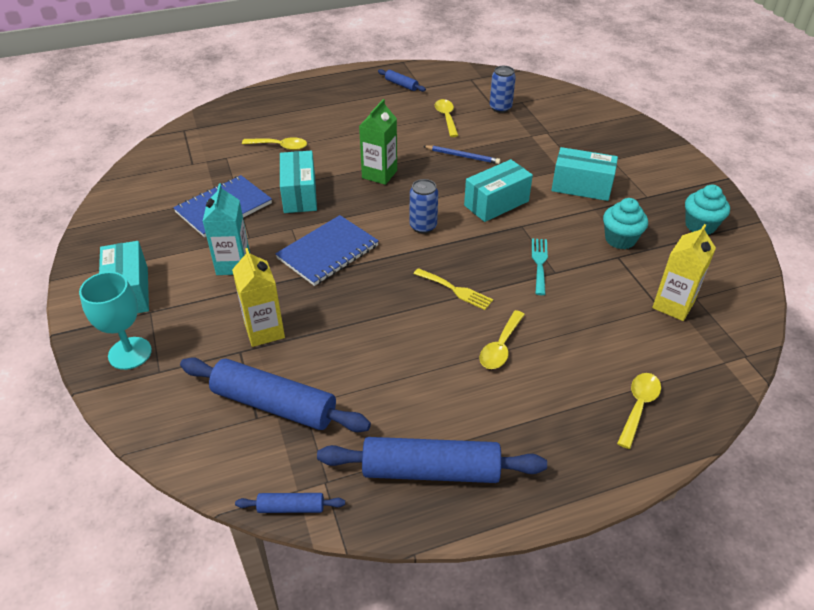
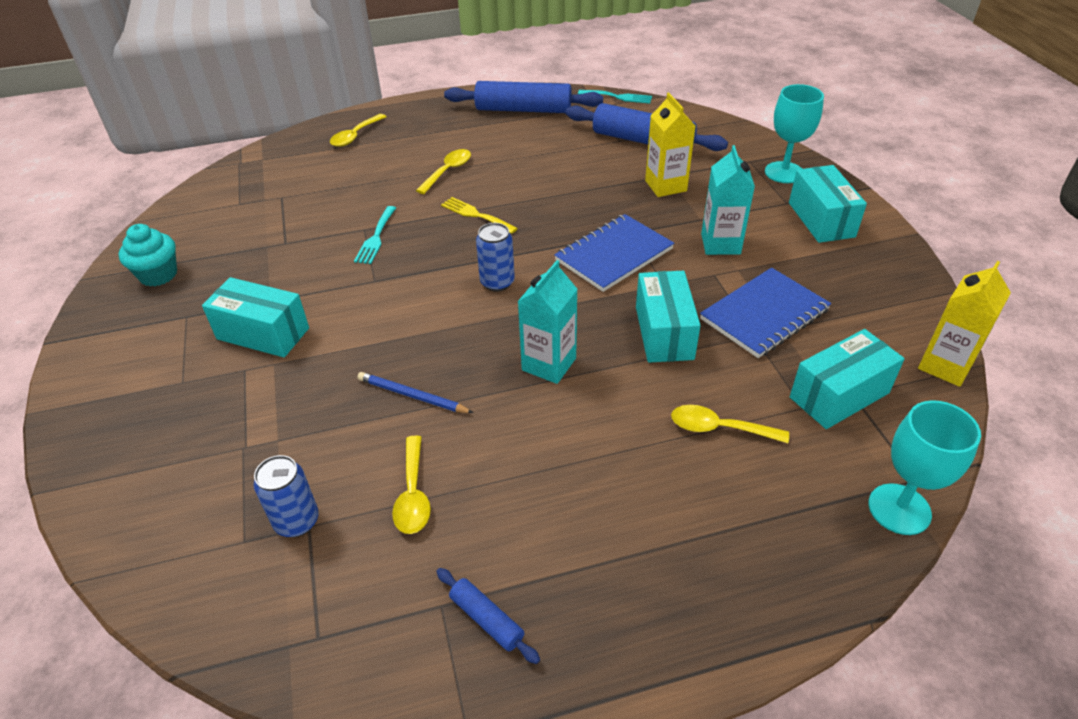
camera: 175 degrees left, 0 degrees up
blue rolling pin [235,493,345,513] -> turquoise fork [578,90,652,104]
green carton [359,99,397,185] -> turquoise carton [518,260,578,384]
turquoise box [464,159,533,222] -> turquoise box moved to [790,329,905,429]
turquoise cupcake [603,198,648,249] -> none
yellow carton [652,224,716,321] -> yellow carton moved to [918,261,1011,387]
none -> turquoise goblet [868,400,981,535]

